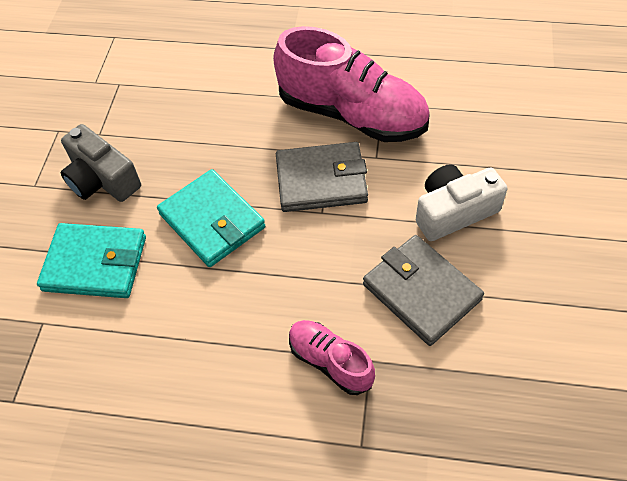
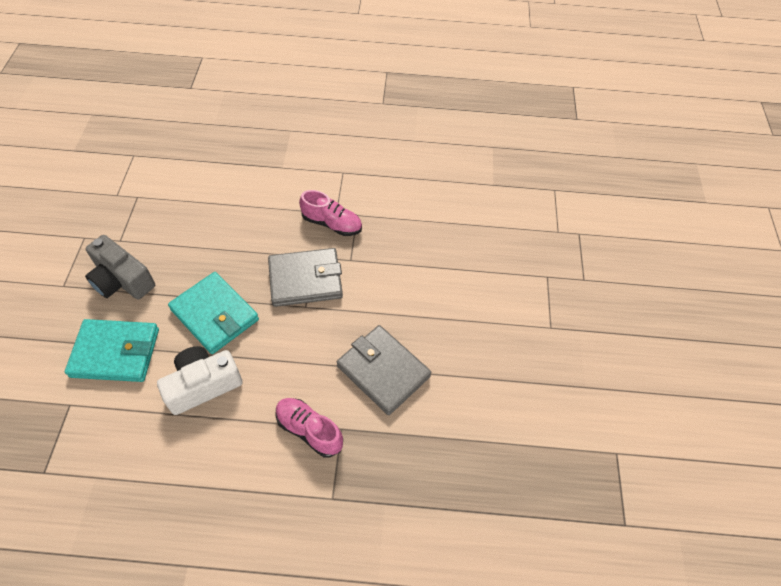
camera: 10 degrees left, 0 degrees up
pink shoe [273,26,430,142] -> pink shoe [299,190,362,236], size x0.51
white camera [416,164,507,241] -> white camera moved to [157,346,243,415]

